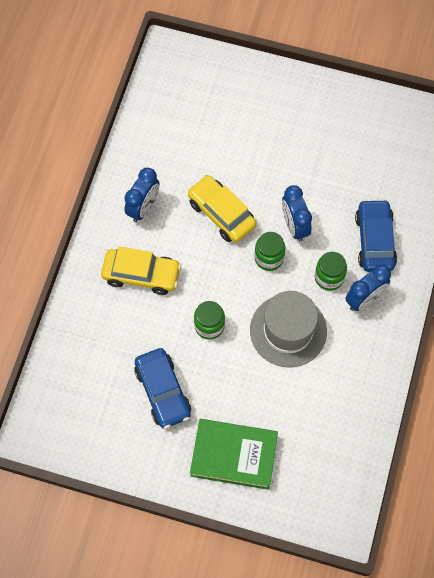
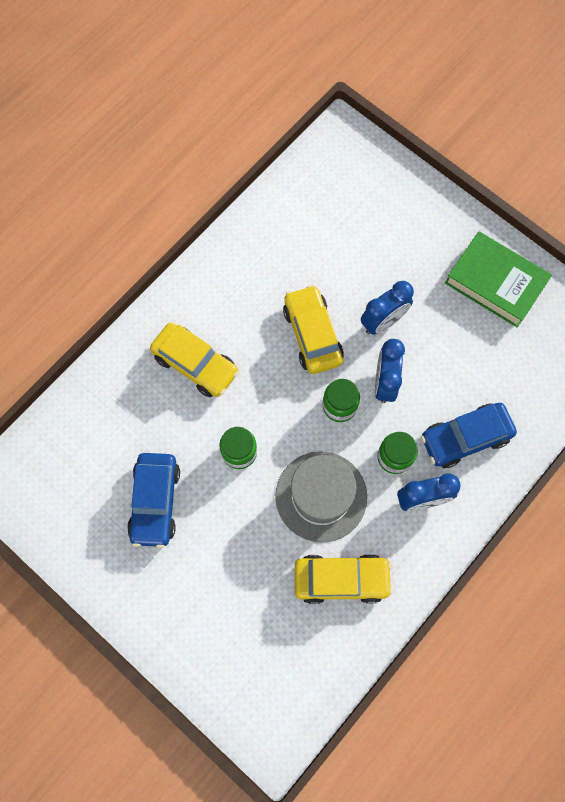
camera: 25 degrees right, 5 degrees up
blue clock [124,168,160,222] -> blue clock moved to [361,281,414,335]
green book [190,419,278,490] -> green book moved to [445,231,552,327]
blue car [355,199,397,272] -> blue car turned 135 degrees counterclockwise [421,403,517,468]
none -> yellow car [295,554,393,604]

